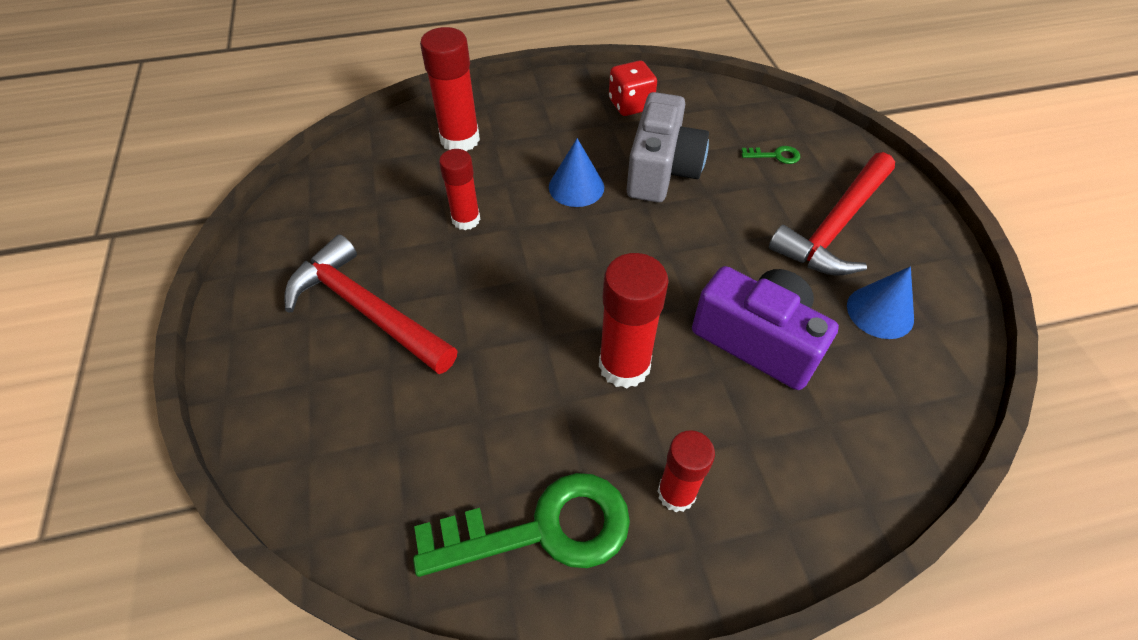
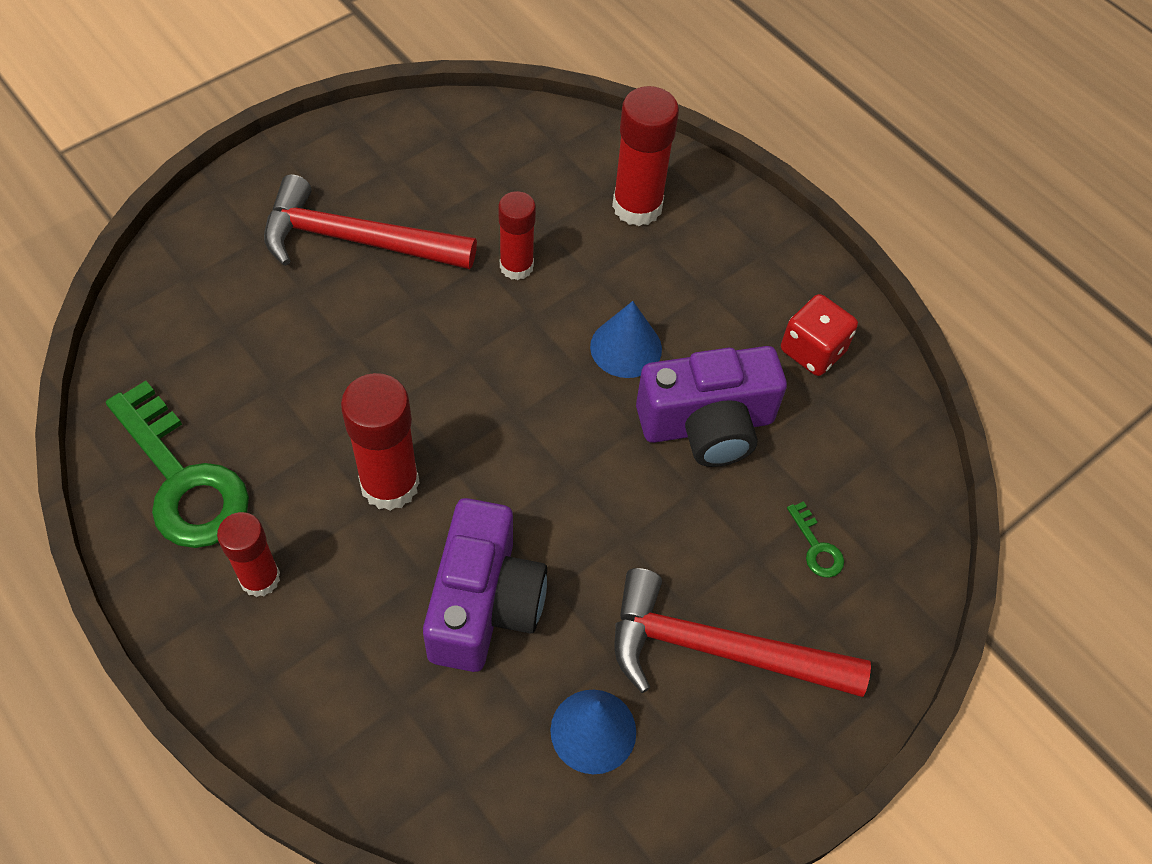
camera: 60 degrees right, 5 degrees up
red hammer [284,234,458,374] -> red hammer turned 90 degrees counterclockwise [264,174,477,269]
grey camera [627,92,709,203] -> purple camera [636,346,787,467]

